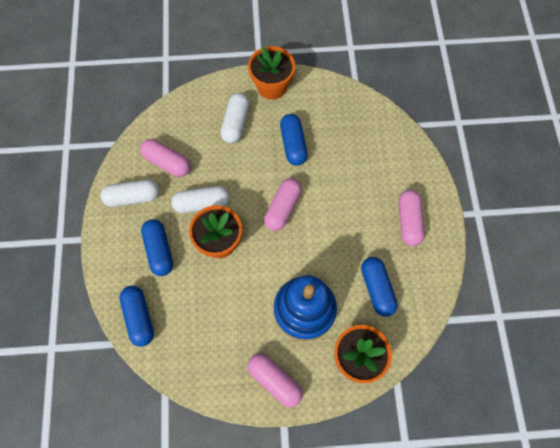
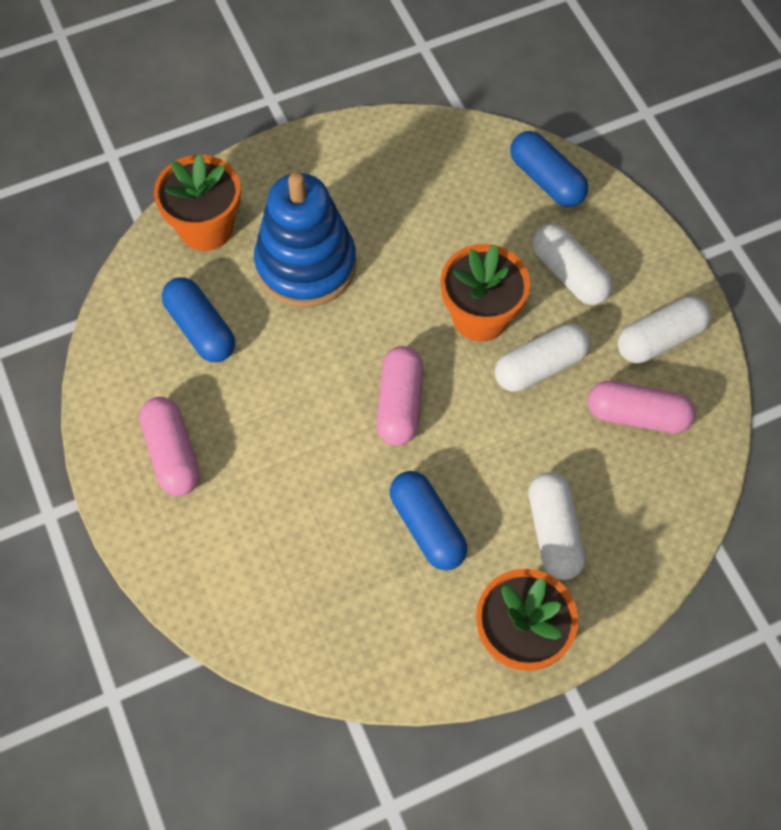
camera: 160 degrees right, 5 degrees down
blue capsule [141,219,173,276] -> white capsule [532,224,613,305]
pink capsule [248,353,303,407] -> none

